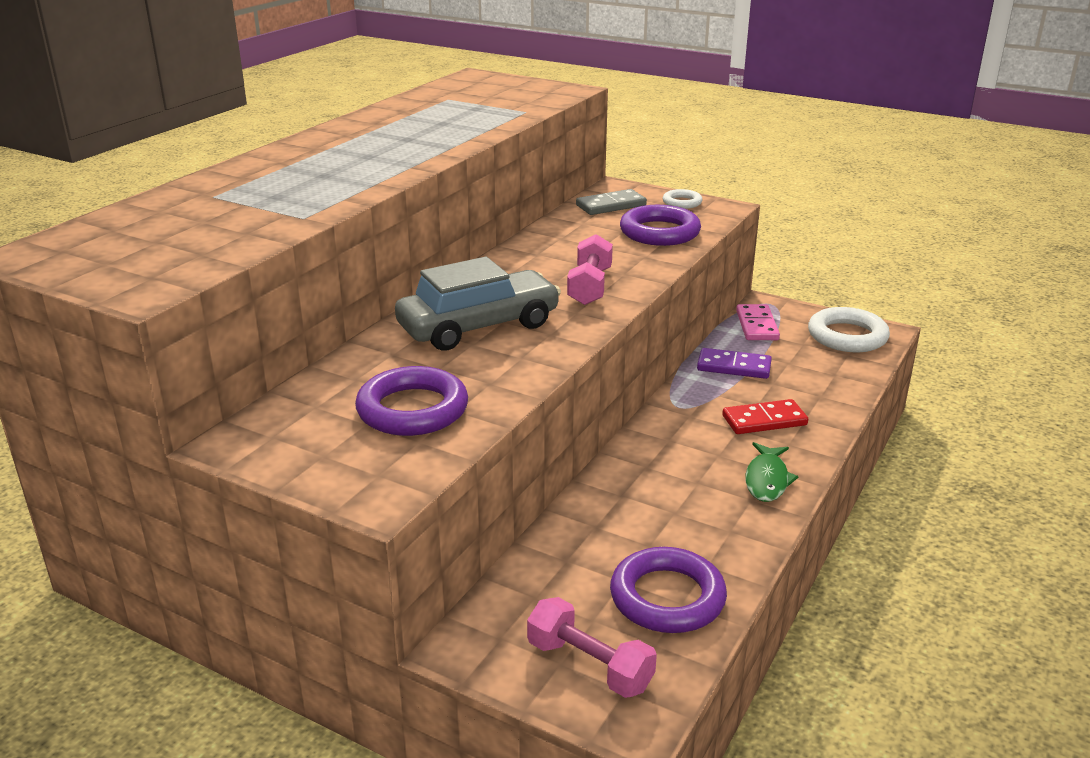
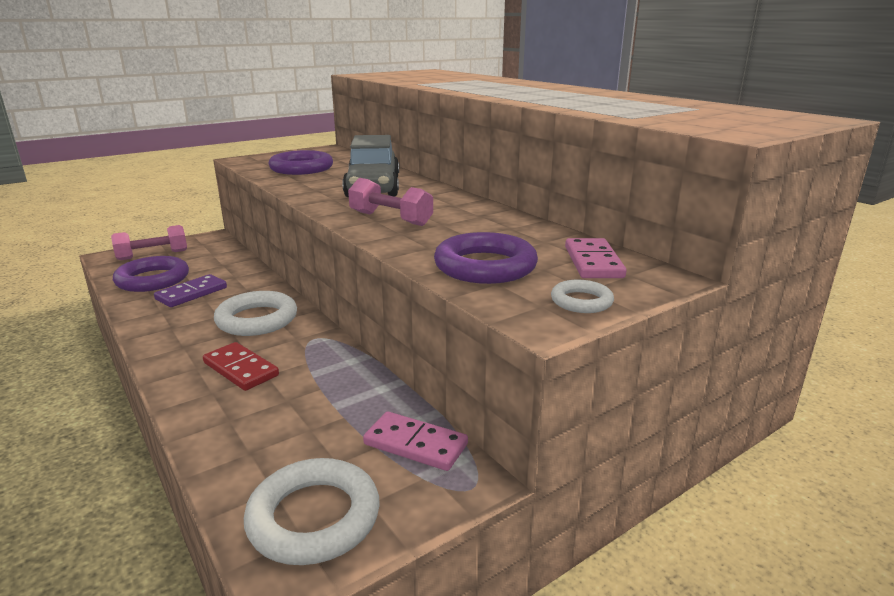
camera: 115 degrees right, 5 degrees down
grey domino [576,189,647,215] -> pink domino [565,238,627,278]
purple domino [697,348,772,379] -> purple domino moved to [154,274,227,307]
red domino [722,399,808,434] -> red domino turned 60 degrees counterclockwise [203,342,279,391]
green fish [745,442,799,502] -> none
none -> white ring [214,291,297,336]

